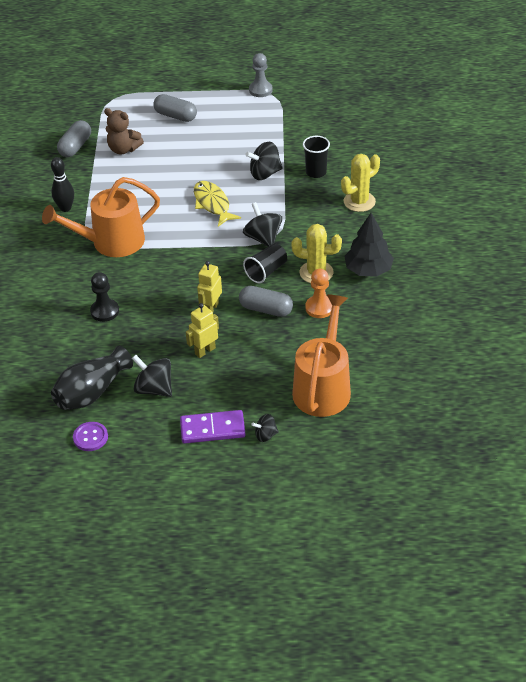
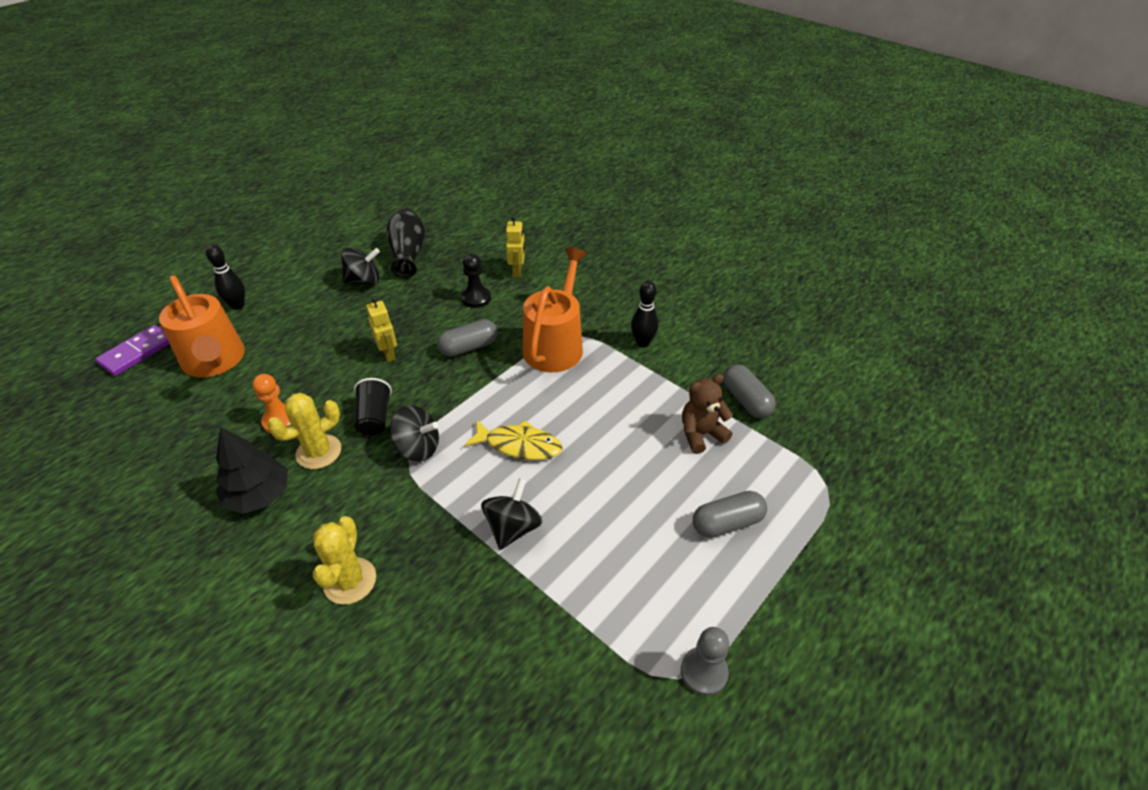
camera: 130 degrees right, 0 degrees up
purple button [73,422,108,451] -> none
purple domino [180,410,245,444] -> purple domino moved to [95,325,170,376]
yellow robot [186,303,219,358] -> yellow robot moved to [506,216,525,277]
grey capsule [239,286,293,317] -> grey capsule moved to [437,319,498,357]
black spinning top [251,414,279,442] -> black bowling pin [206,245,245,310]
black cup [303,136,330,178] -> none

